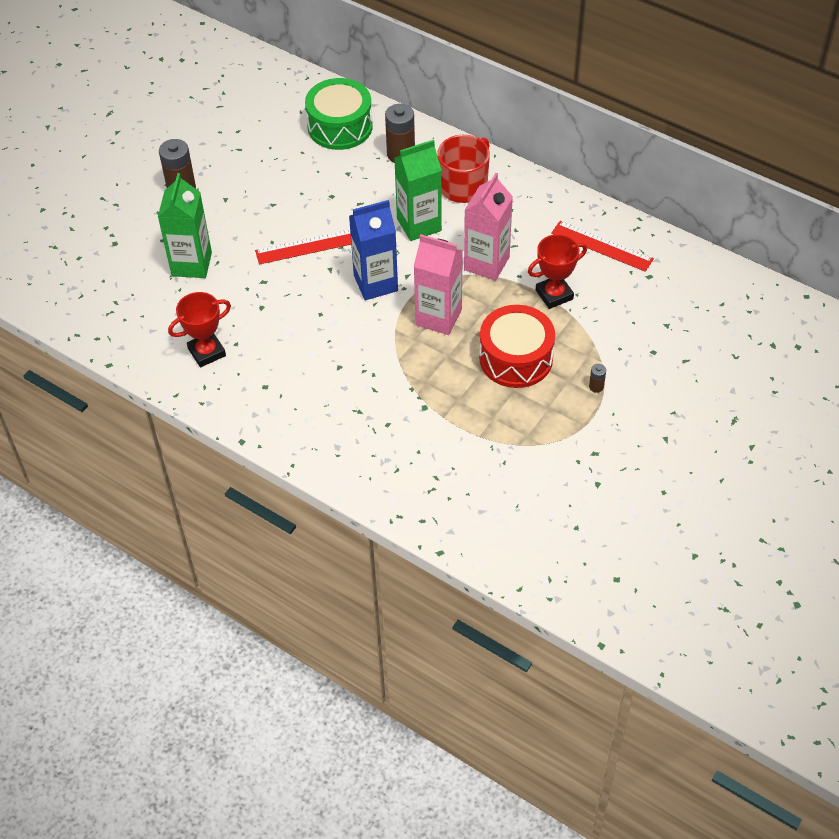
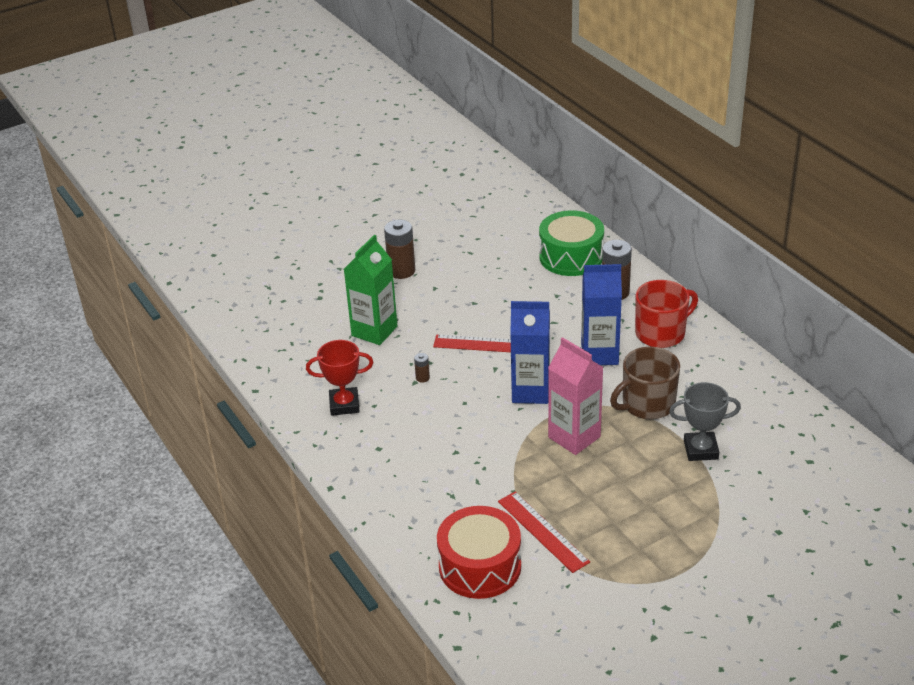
camera: 25 degrees right, 15 degrees down
green carton [394,140,442,241] -> blue carton [581,264,622,365]
pink carton [464,173,513,281] -> brown mug [610,347,680,419]
red drum [479,305,555,388] -> red drum moved to [437,506,521,599]
red trophy [528,234,587,309] -> grey trophy [669,382,741,461]
red ruler [551,221,654,272] -> red ruler moved to [498,492,590,573]
brown battery [589,364,606,393] -> brown battery moved to [414,353,430,383]

